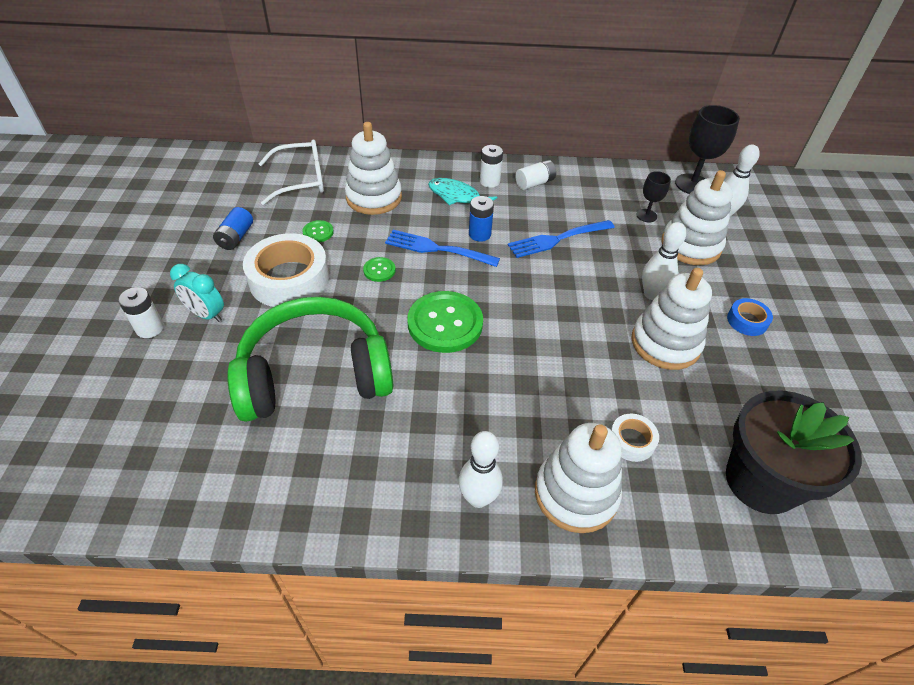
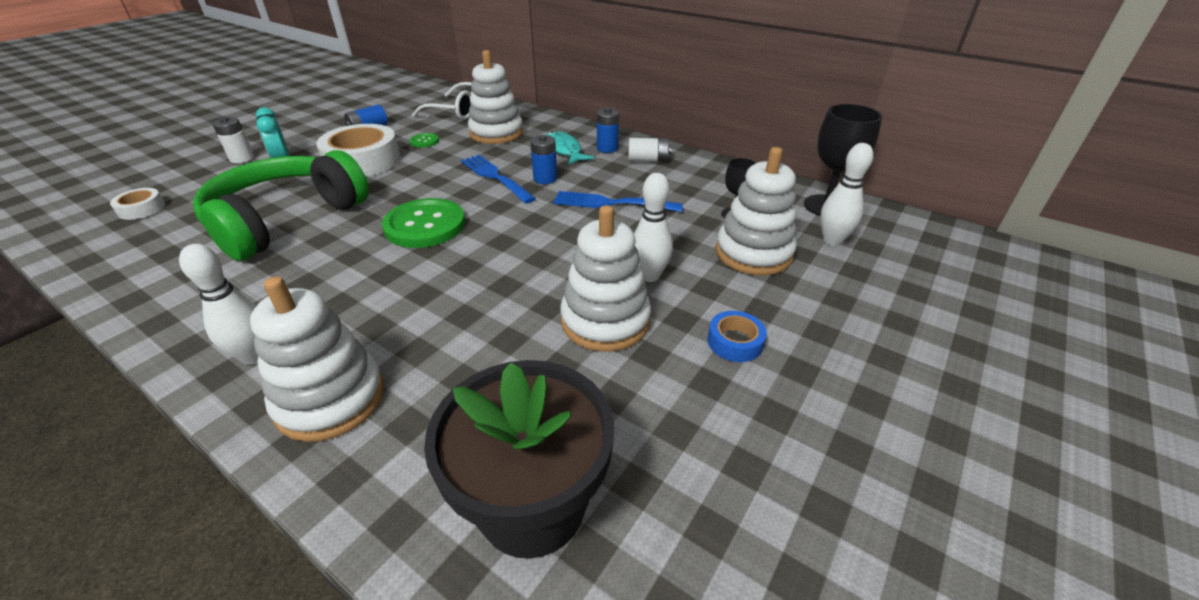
camera: 35 degrees right, 10 degrees down
green headphones [227,297,393,422] -> green headphones turned 75 degrees counterclockwise [193,150,369,261]
green button [363,257,396,282] -> none
white battery [480,145,503,188] -> blue battery [597,108,619,153]
white tape [611,414,659,462] -> white tape moved to [110,188,165,220]

